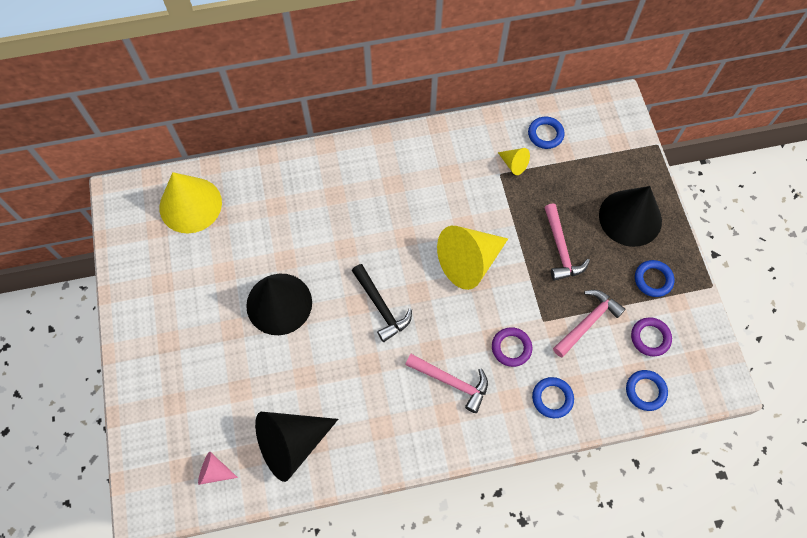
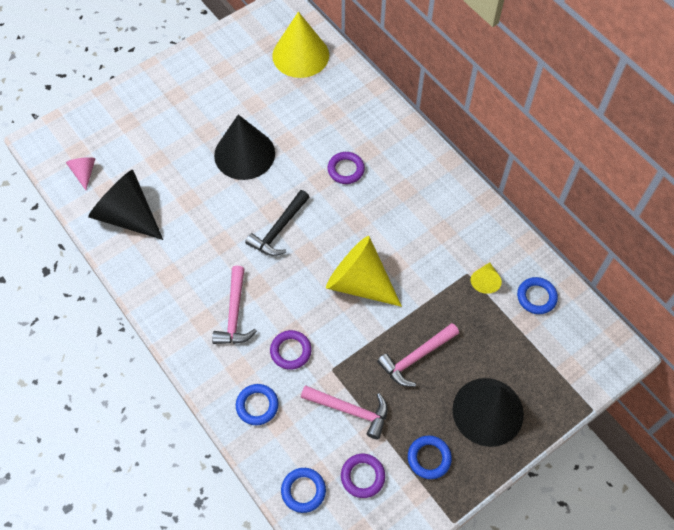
camera: 65 degrees right, 5 degrees down
none -> purple ring [327,152,365,184]

